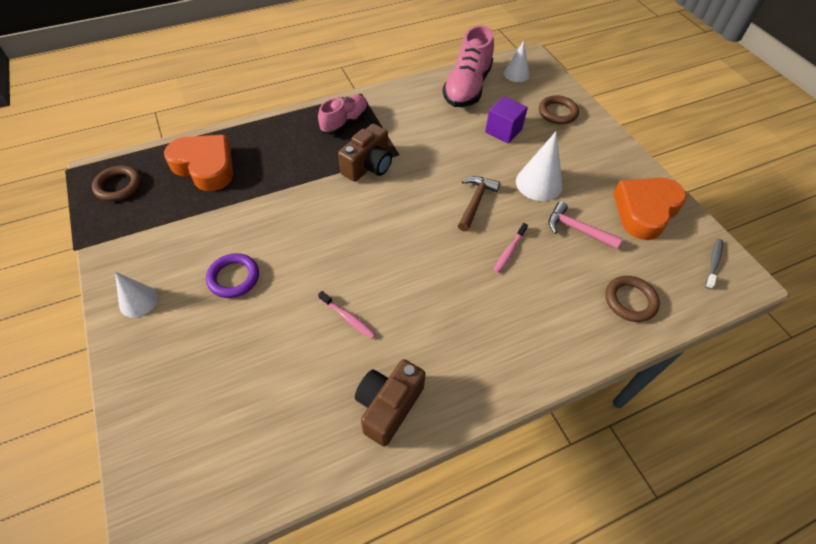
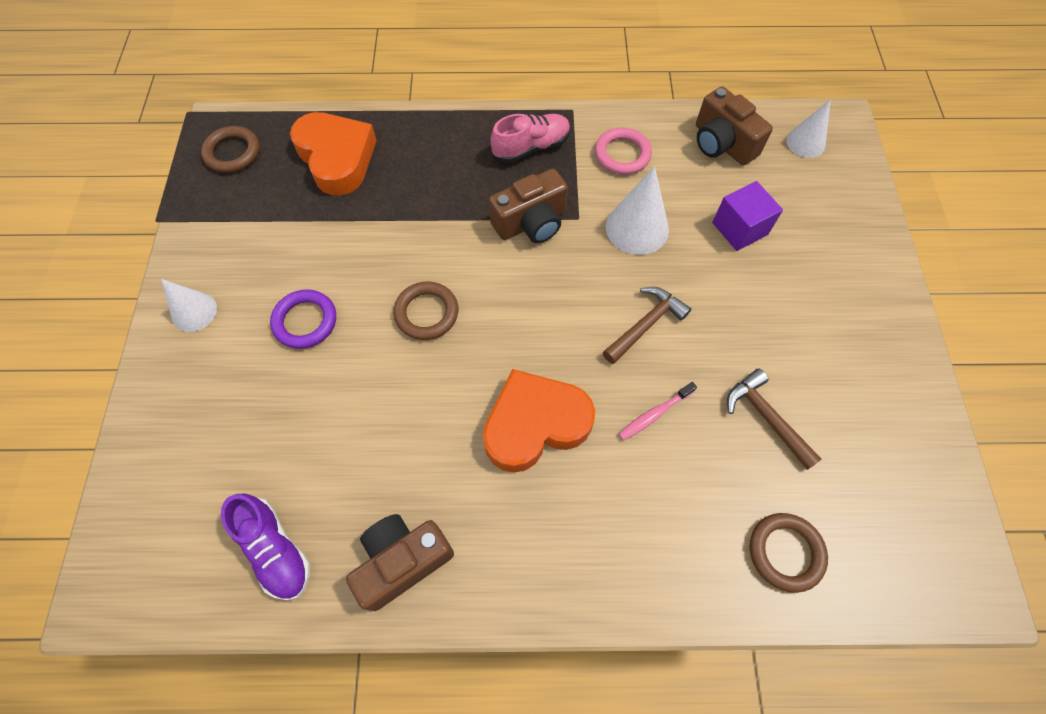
camera: 25 degrees right, 10 degrees up
pink toothbrush [318,291,376,339] -> none
pink shoe [443,25,494,107] -> brown camera [696,86,773,165]
white cone [516,132,563,201] -> white cone moved to [606,166,669,255]
brown ring [539,95,579,124] -> brown ring moved to [394,281,458,340]
pink hammer [549,201,623,249] -> brown hammer [727,368,822,470]
orange heart [613,178,687,240] -> orange heart moved to [483,369,595,473]
grey toothbrush [705,239,723,289] -> none
none -> purple shoe [221,494,310,601]
none -> pink ring [595,127,652,175]

